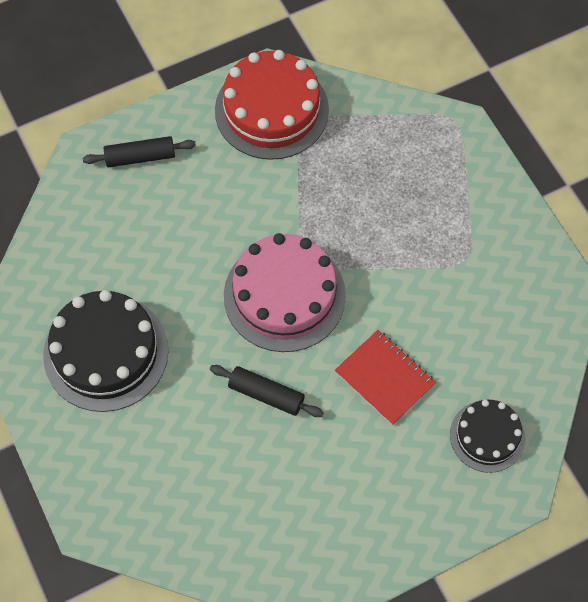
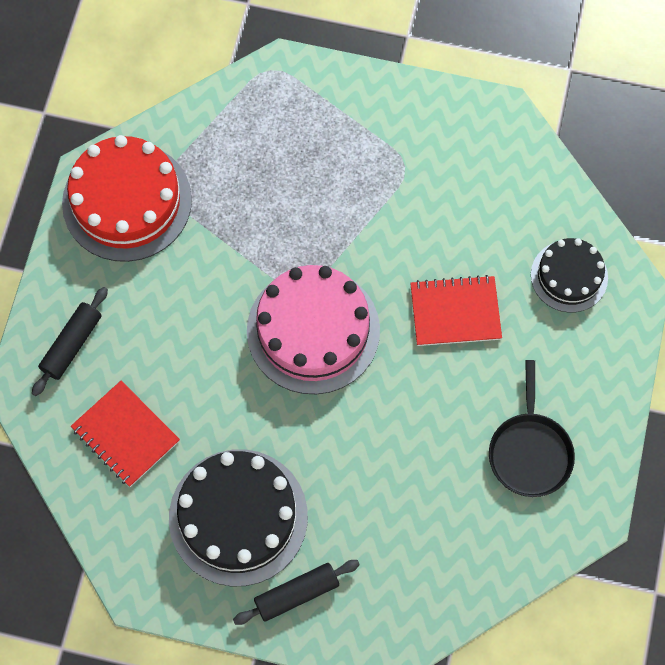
camera: 50 degrees left, 5 degrees up
black rolling pin [210,365,324,417] -> black rolling pin moved to [233,560,360,625]
none -> red notebook [71,381,180,487]
none -> black pan [489,360,575,497]

